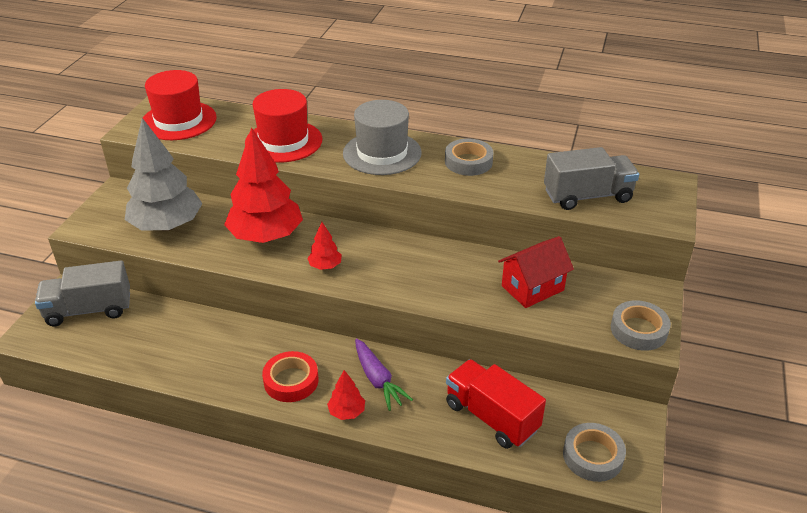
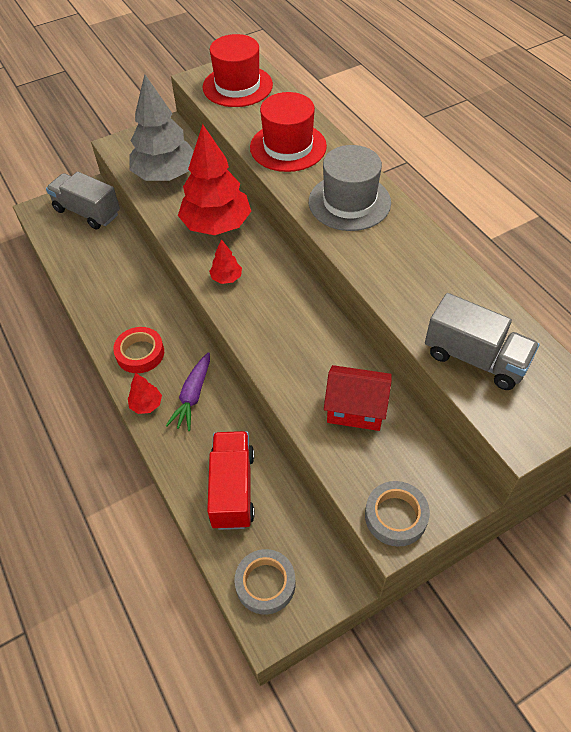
camera: 45 degrees right, 15 degrees up
grey tape [445,139,494,176] -> none

